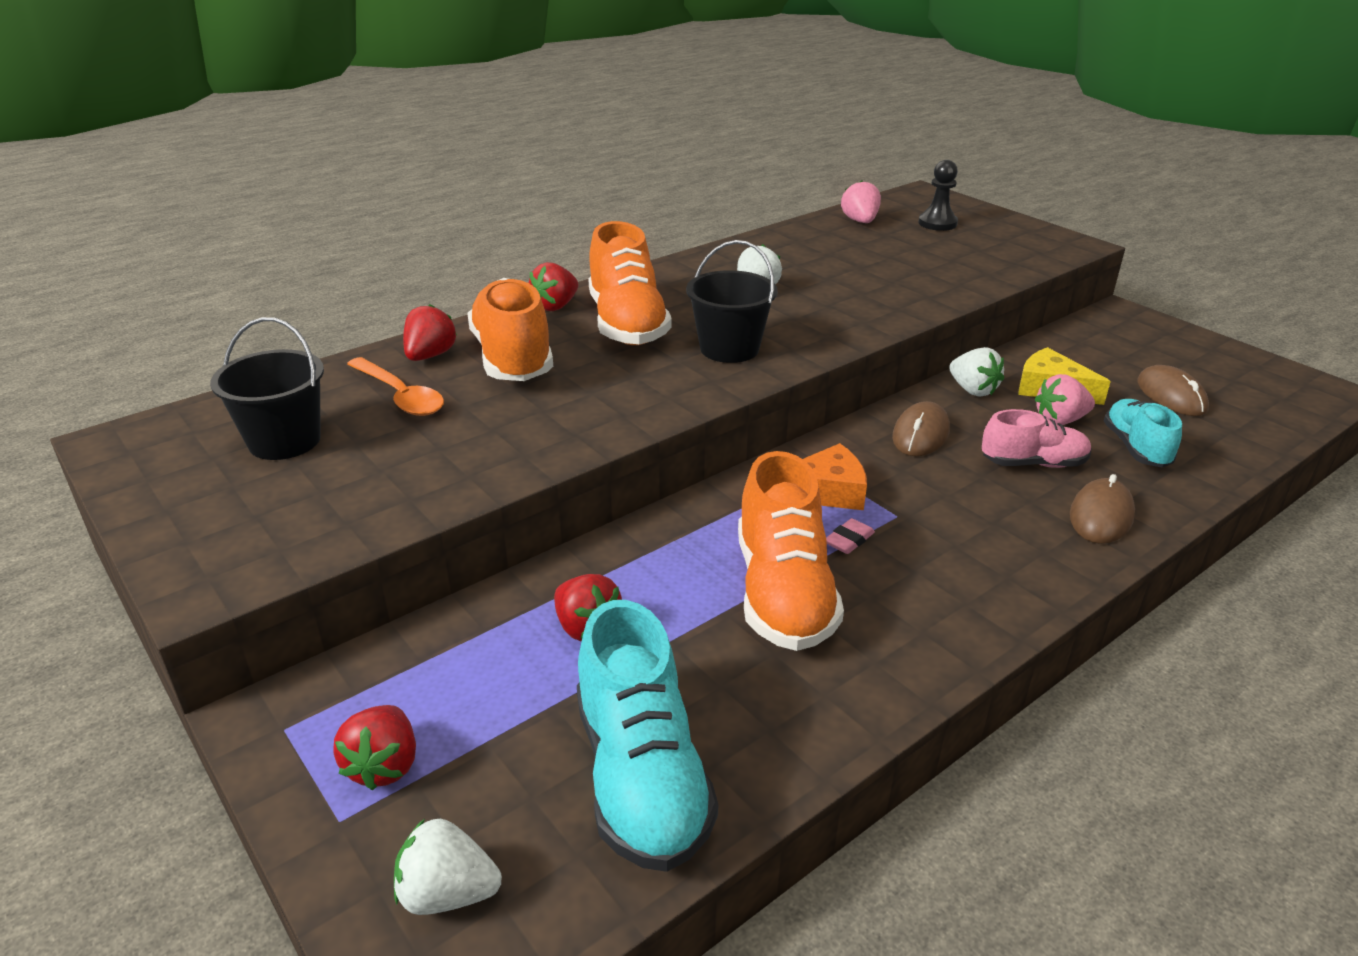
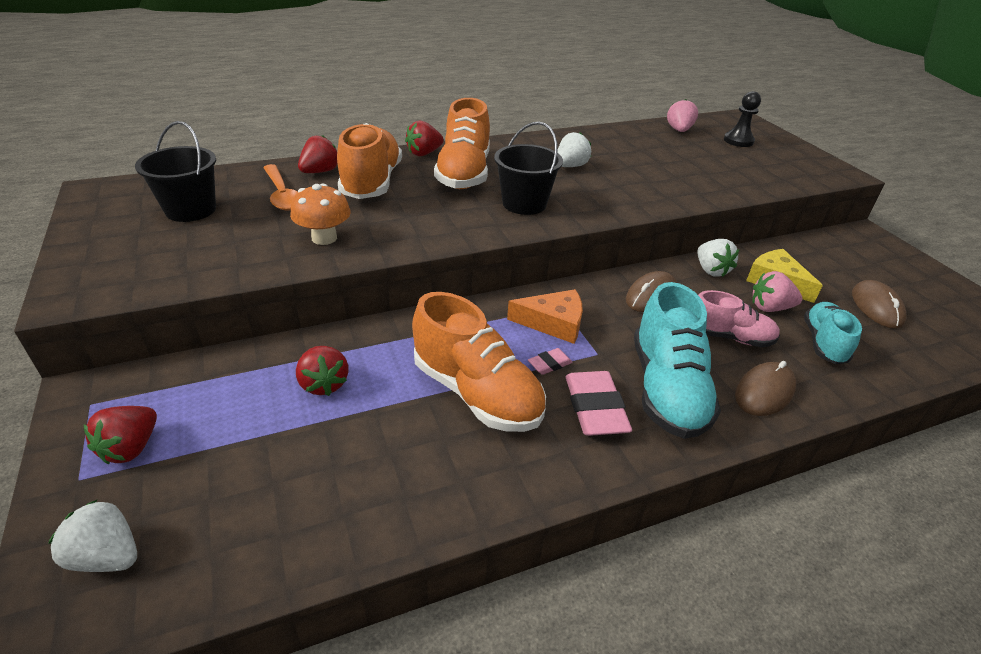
camera: 15 degrees right, 5 degrees up
turquoise shoe [577,600,718,872] -> turquoise shoe moved to [634,282,721,439]
orange shoe [738,451,844,651] -> orange shoe turned 60 degrees counterclockwise [412,292,546,432]
none -> orange mushroom [290,184,351,245]
none -> pink eraser [566,371,632,436]

